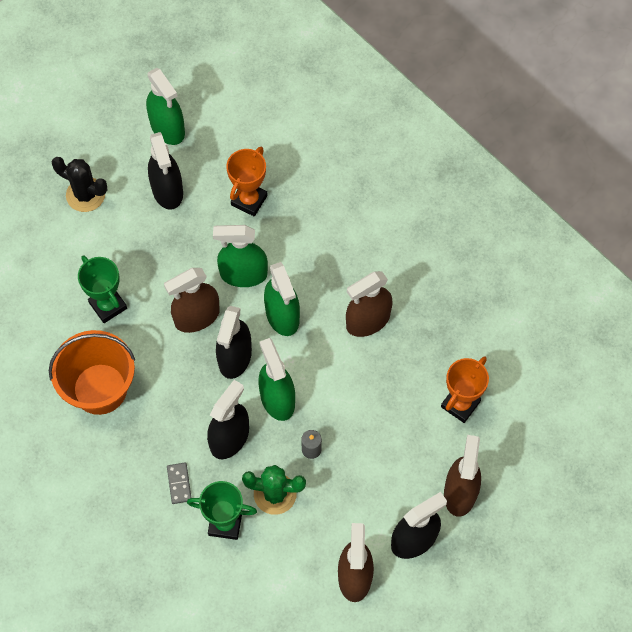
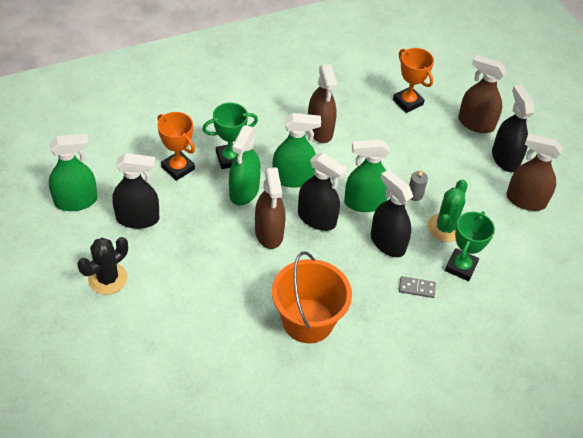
camera: 75 degrees left, 15 degrees down
green trophy [78,256,127,323] -> green trophy moved to [202,103,258,169]

